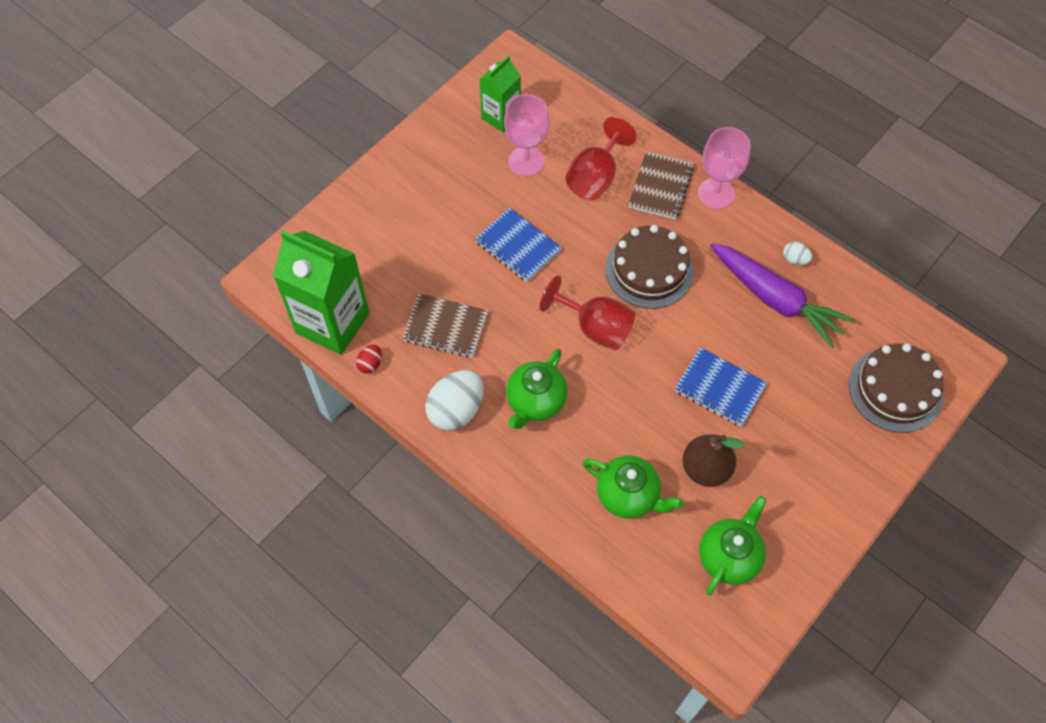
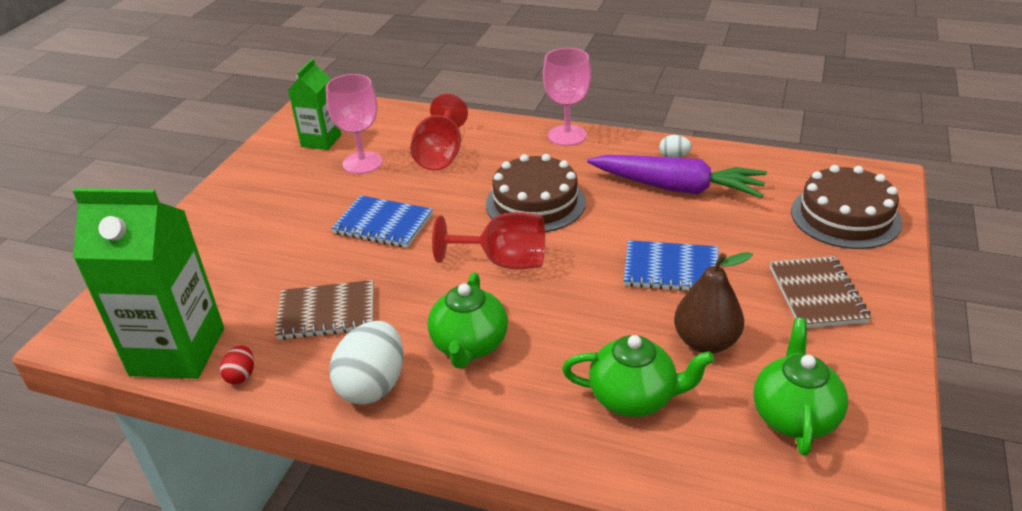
camera: 20 degrees left, 25 degrees down
brown notebook [628,151,694,220] -> brown notebook moved to [770,256,871,328]

